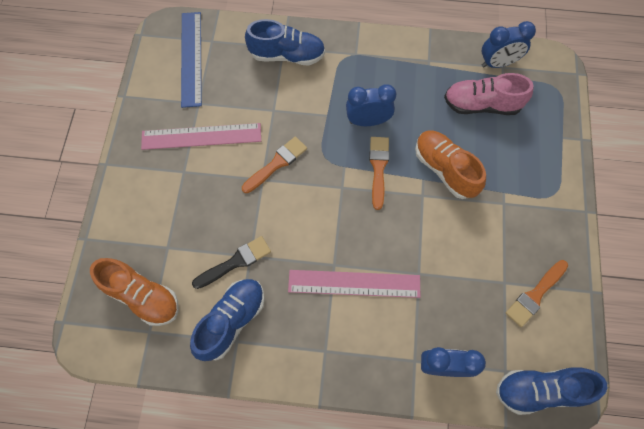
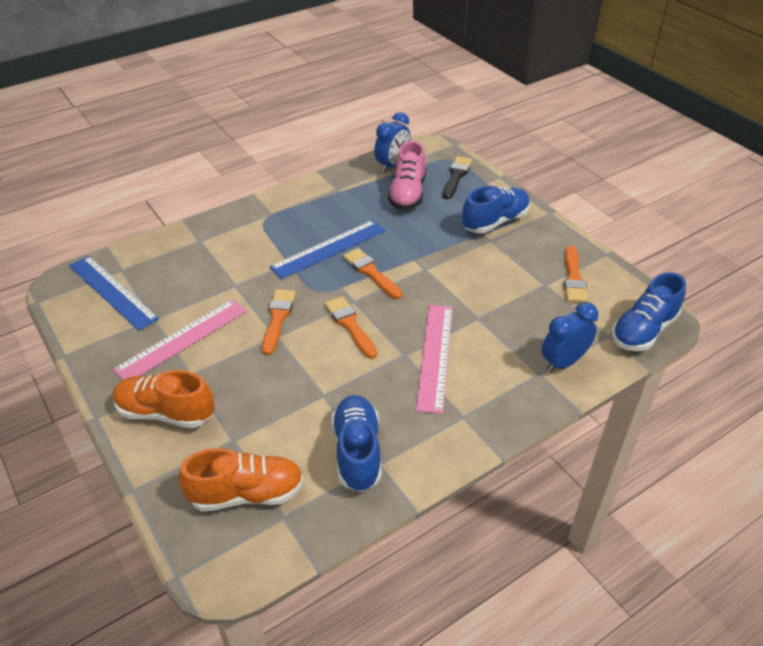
camera: 40 degrees left, 25 degrees down
black brush [192,236,271,289] -> black brush moved to [443,156,472,199]
blue shoe [245,19,325,65] -> blue shoe moved to [462,186,530,233]
pink ruler [288,270,420,298] -> pink ruler turned 45 degrees counterclockwise [416,305,453,414]
blue clock [346,84,396,126] -> blue ruler [270,220,385,279]
orange shoe [415,130,486,199] -> orange shoe moved to [113,370,215,428]
pink shoe [444,73,534,115] -> pink shoe turned 45 degrees counterclockwise [388,141,426,210]
none -> orange brush [325,296,377,359]

